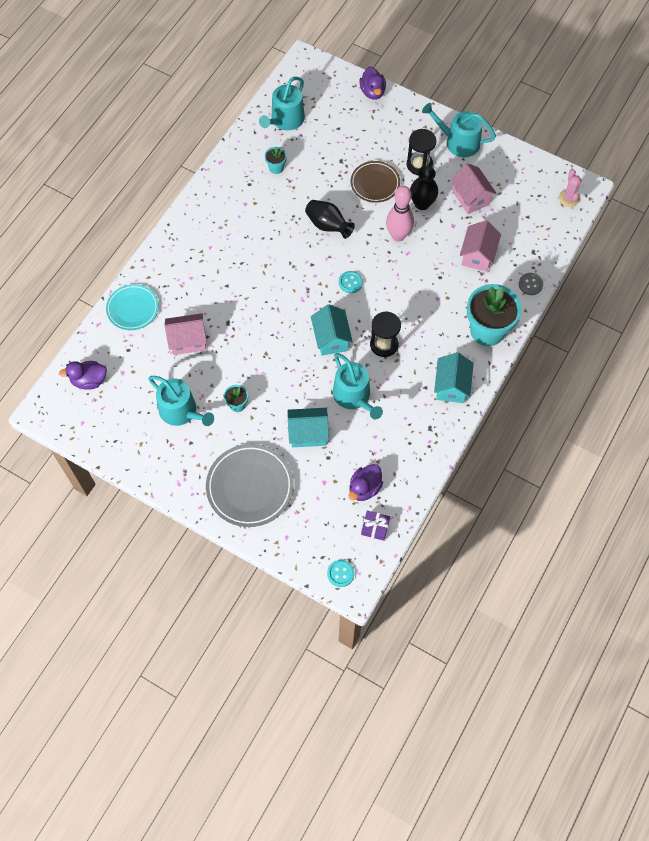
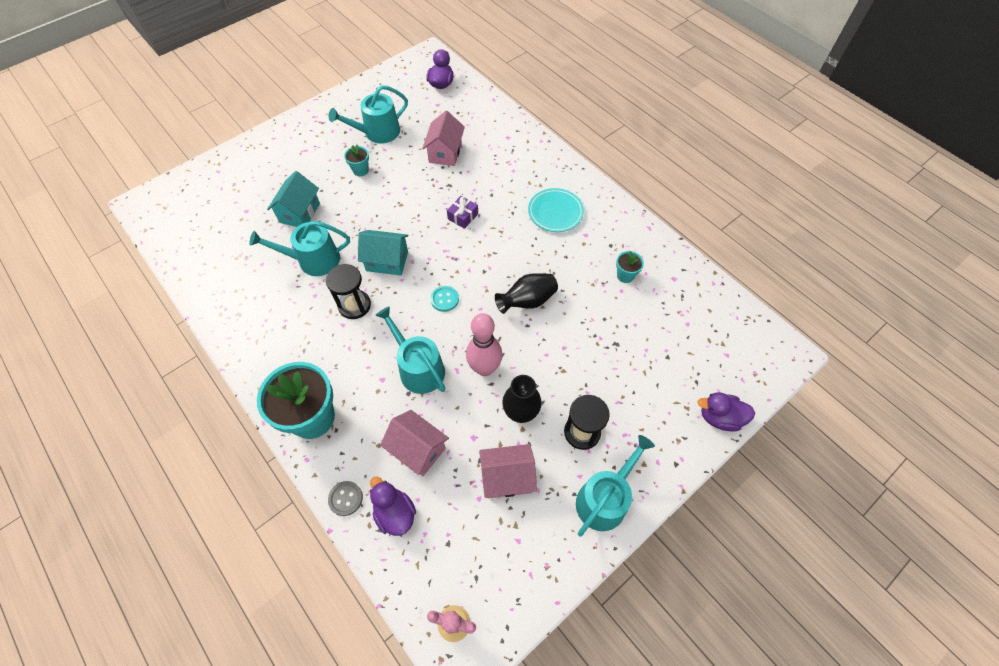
camera: 110 degrees right, 5 degrees down
turquoise plate [106,284,159,330] -> turquoise plate moved to [528,188,584,232]
grey plate [206,444,294,527] -> none
turquoise watering can [259,77,305,130] -> turquoise watering can moved to [376,306,445,394]
turquoise button [327,560,354,587] -> none
purple duck [349,464,383,501] -> purple duck moved to [370,476,416,536]
brown plate [351,161,400,203] -> none
purple gift [361,511,390,541] -> purple gift moved to [447,196,478,229]
turquoise house [434,352,474,403] -> none

